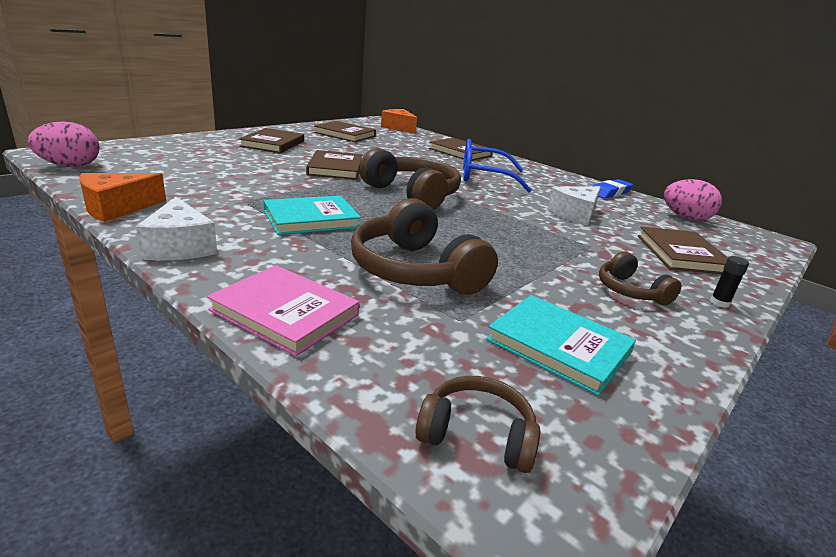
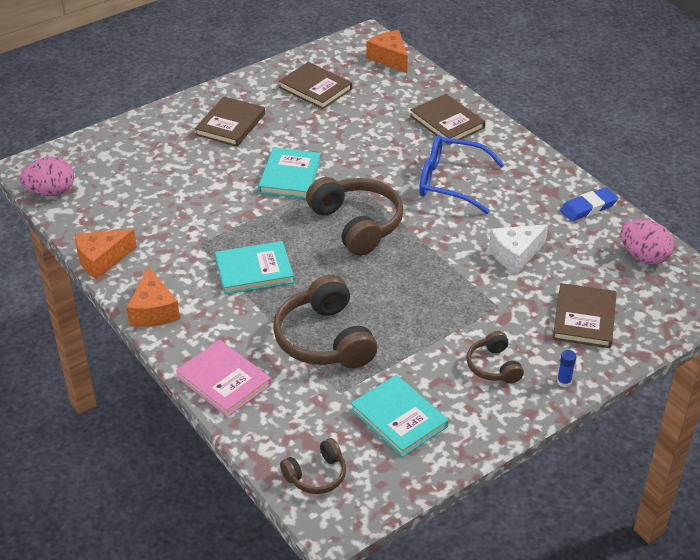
camera: 15 degrees right, 15 degrees up
white cheese [136,197,217,260] -> orange cheese [127,267,180,327]
brown book [306,150,362,180] -> turquoise book [258,148,321,199]
brown headphones [415,376,540,473] -> brown headphones turned 120 degrees clockwise [280,438,346,494]
black glue stick [710,256,749,308] -> blue glue stick [557,350,577,387]

